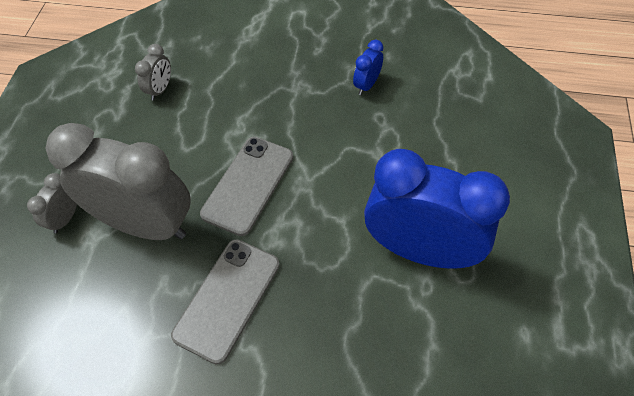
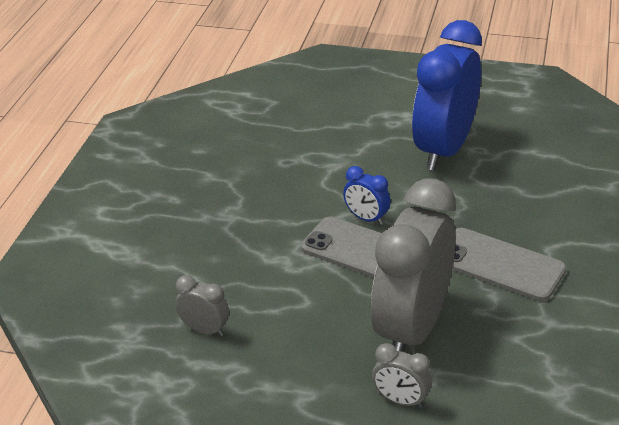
camera: 85 degrees left, 20 degrees down
blue clock [353,40,383,95] -> blue clock moved to [343,166,391,225]

